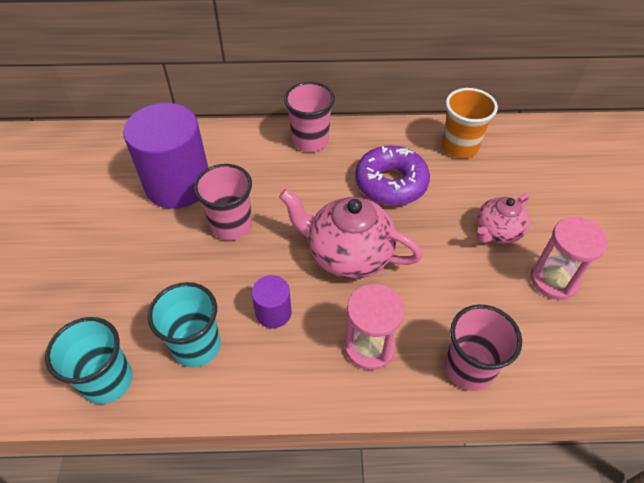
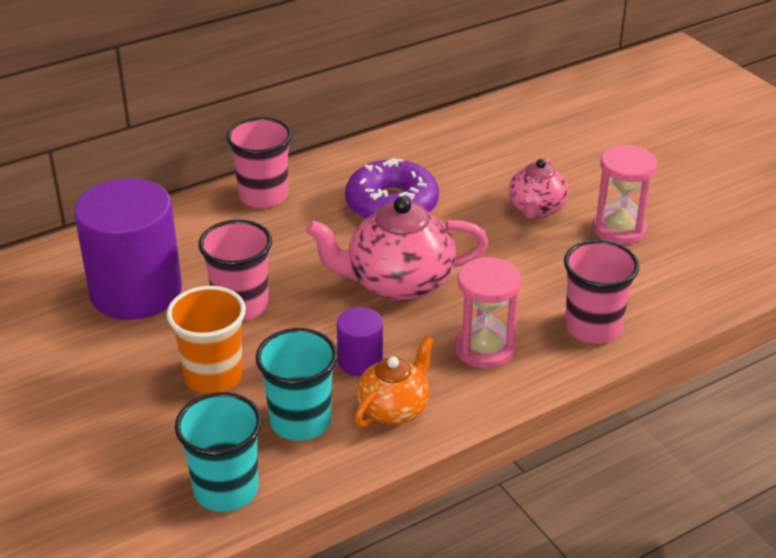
camera: 30 degrees left, 15 degrees down
orange cup [442,88,498,158] -> orange cup moved to [167,286,246,394]
none -> orange teapot [354,336,434,428]

